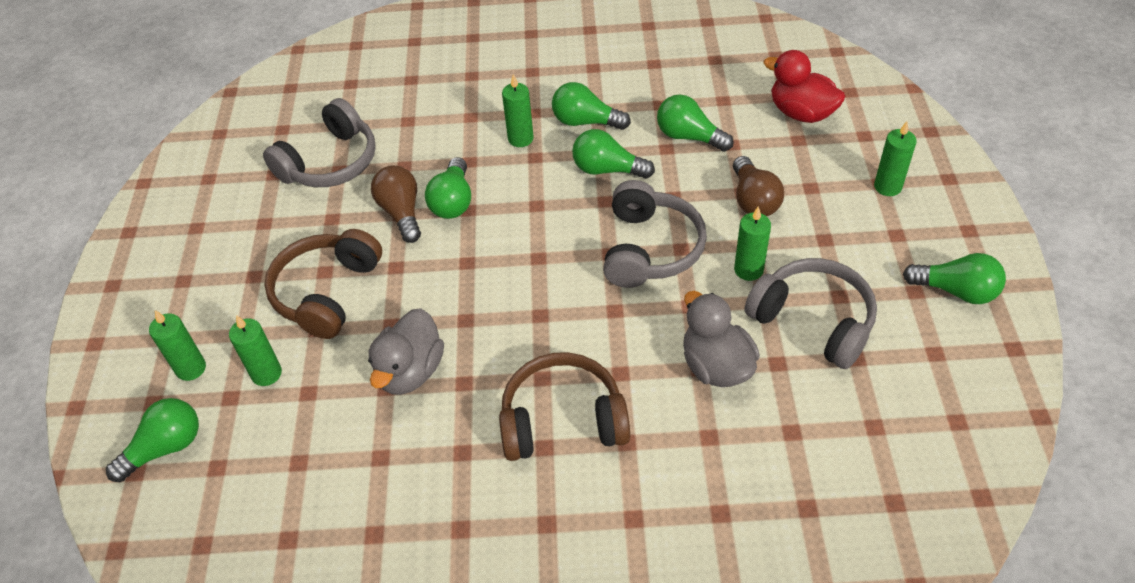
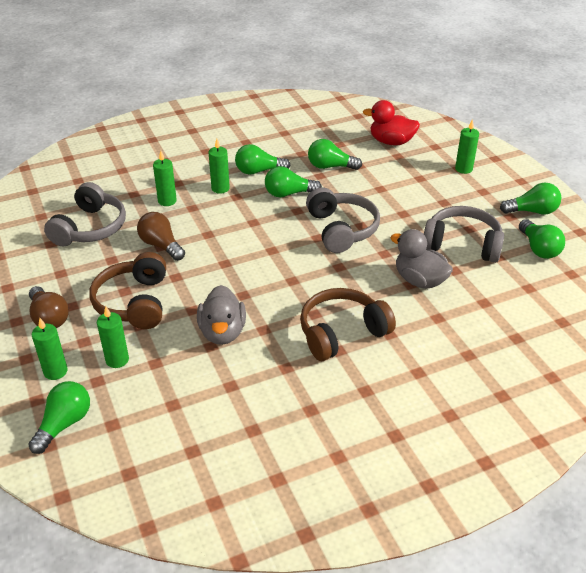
camera: 25 degrees left, 10 degrees down
green light bulb [425,157,471,219] -> green light bulb moved to [519,219,565,259]
brown light bulb [733,156,784,216] -> brown light bulb moved to [29,286,69,328]
green candle [734,206,771,281] -> green candle moved to [153,151,177,206]

